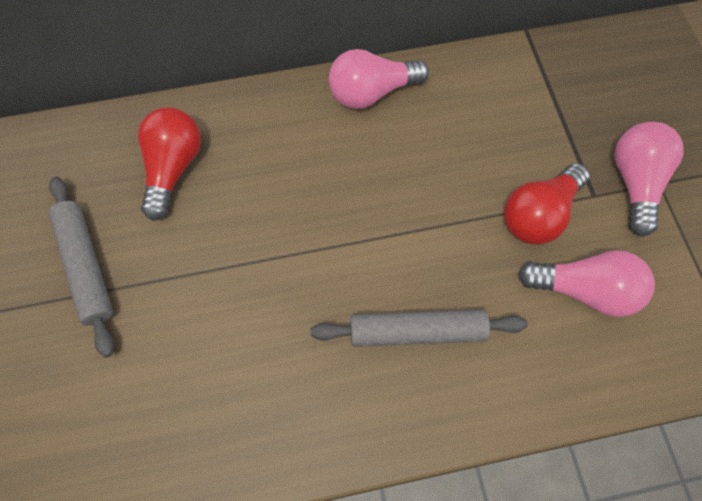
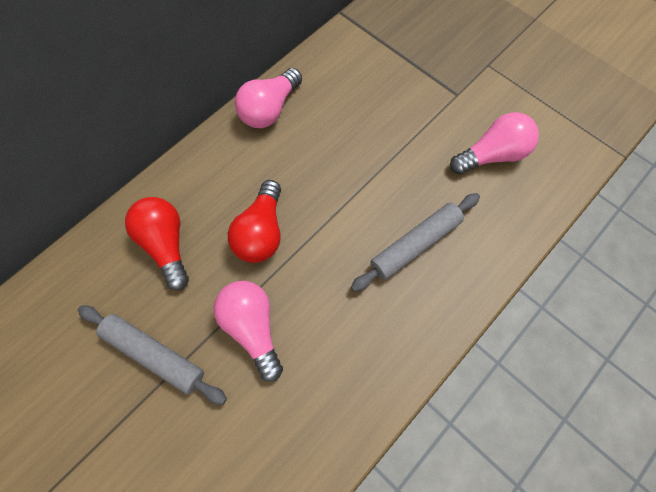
camera: 35 degrees left, 0 degrees up
red light bulb [504,163,590,245] -> red light bulb moved to [228,180,281,263]
pink light bulb [614,122,683,237] -> pink light bulb moved to [214,281,283,382]

